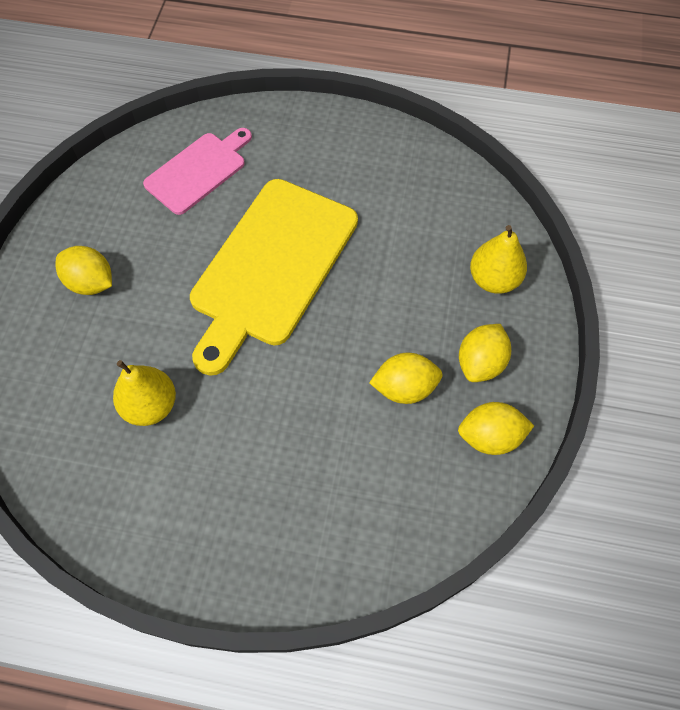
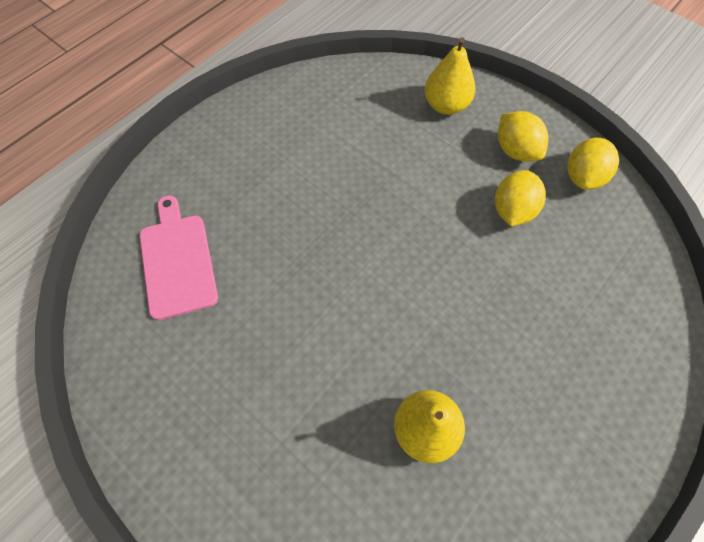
camera: 60 degrees left, 0 degrees up
yellow lemon [55,246,112,295] -> none
yellow cutting board [190,179,358,376] -> none

